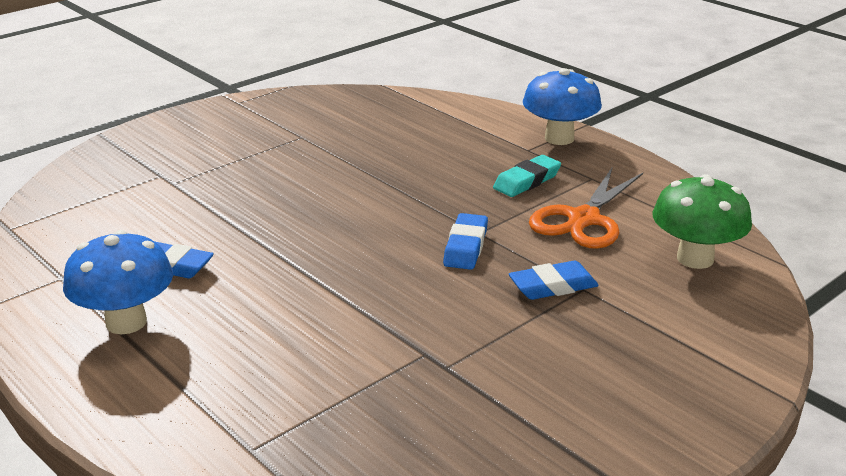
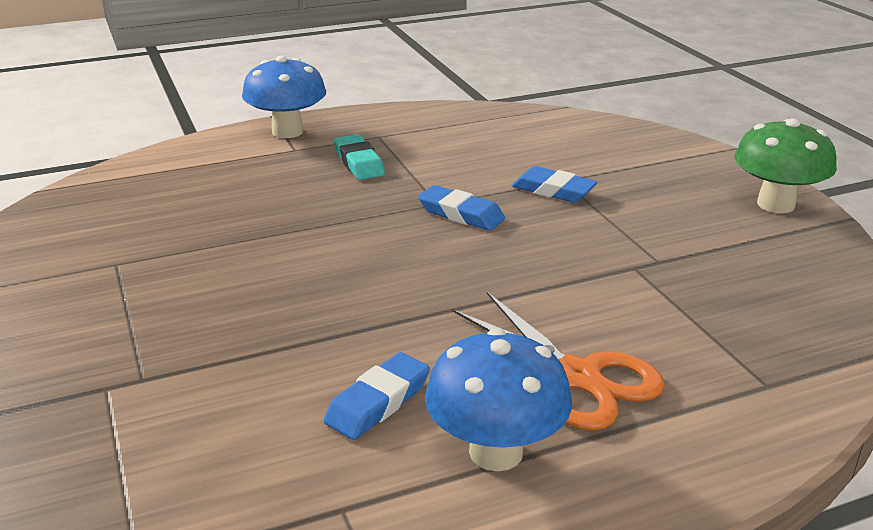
camera: 70 degrees left, 0 degrees up
blue eraser [509,261,599,300] -> blue eraser turned 60 degrees counterclockwise [512,166,598,202]
orange scissors [529,168,643,249] -> orange scissors moved to [452,292,665,431]
green mushroom [652,175,752,269] -> green mushroom moved to [734,118,837,213]

